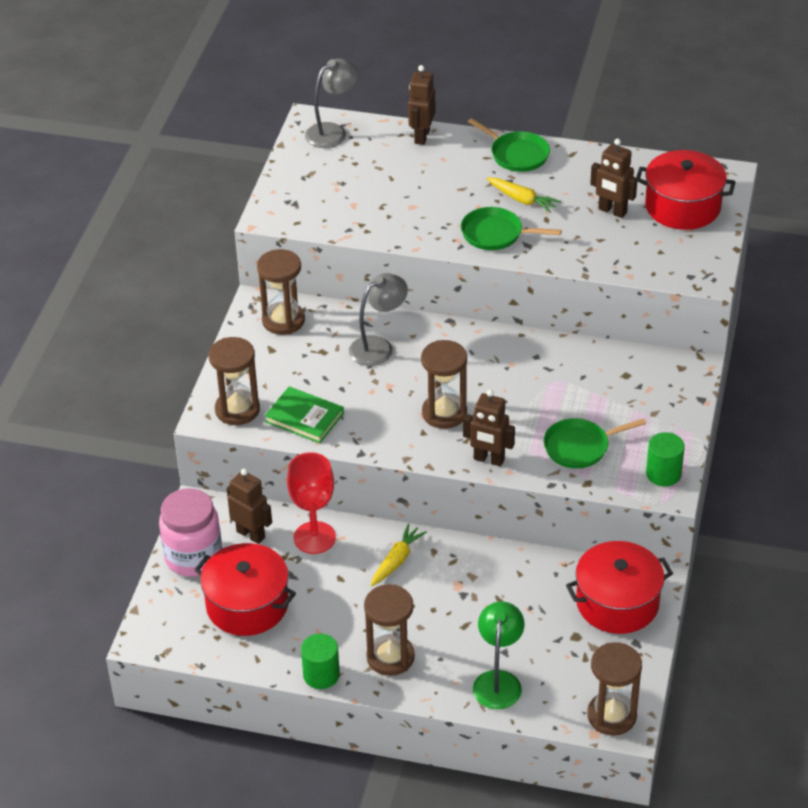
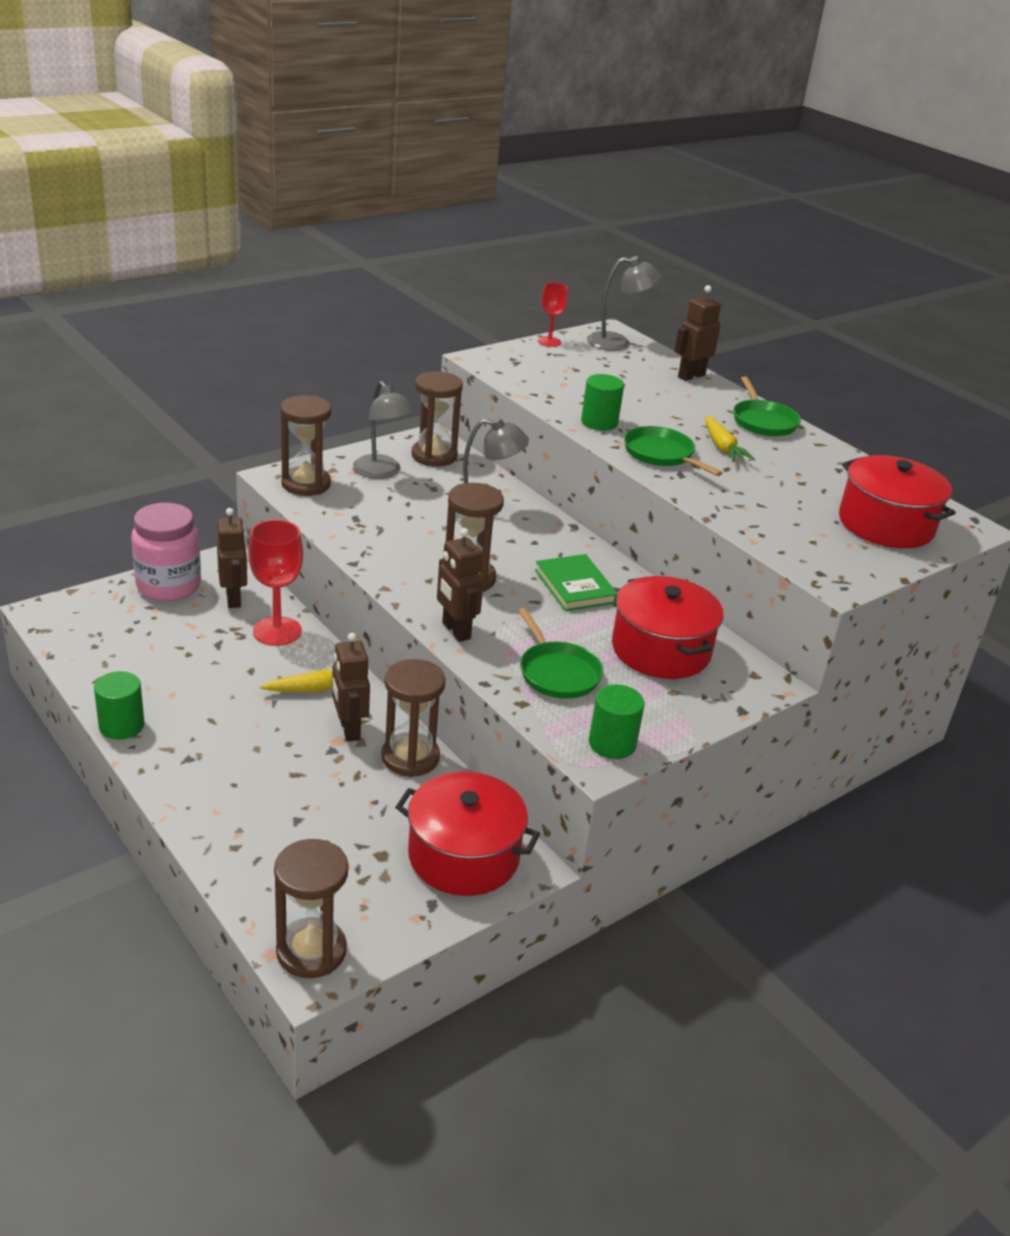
camera: 35 degrees right, 10 degrees down
red pot [194,543,296,636] -> red pot moved to [612,576,723,679]
green book [265,387,344,443] -> green book moved to [535,554,618,611]
brown hourglass [364,584,415,676] -> brown hourglass moved to [381,659,446,777]
green lamp [473,601,524,709] -> none
green pan [543,418,646,469] -> green pan turned 135 degrees counterclockwise [518,608,603,699]
brown robot [590,139,638,218] -> brown robot moved to [332,633,370,742]
none -> grey lamp [353,381,415,479]
none -> red goblet [538,282,568,347]
none -> green cylinder [581,374,624,431]

